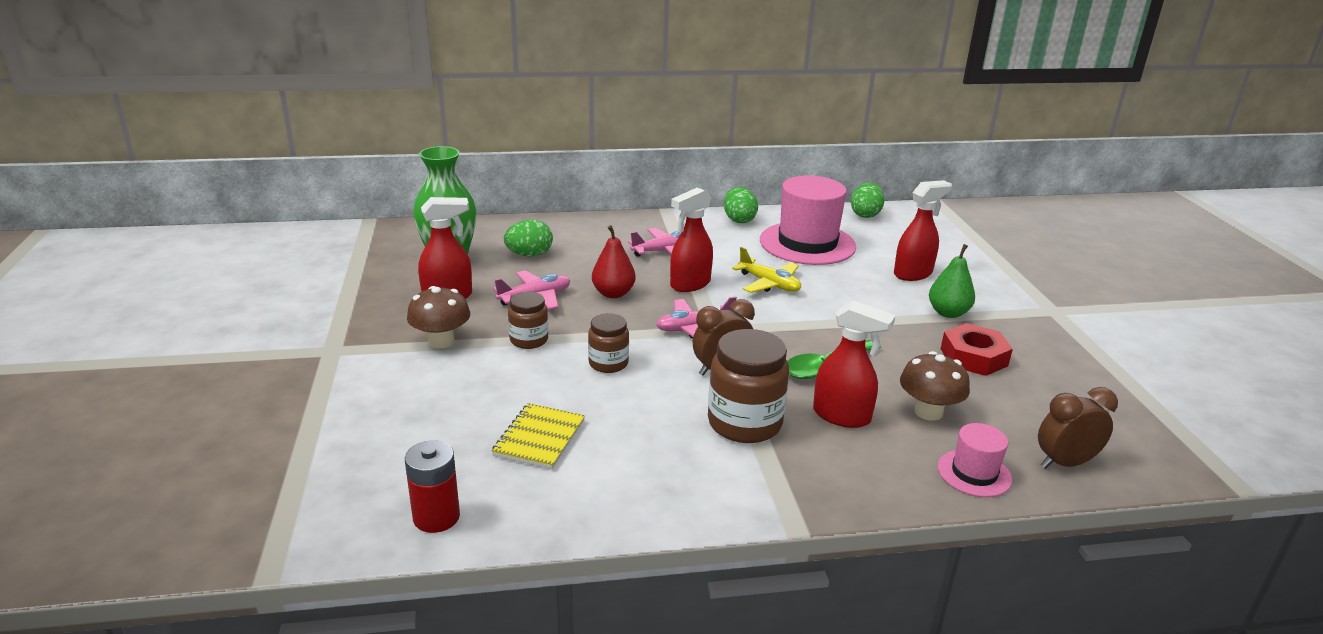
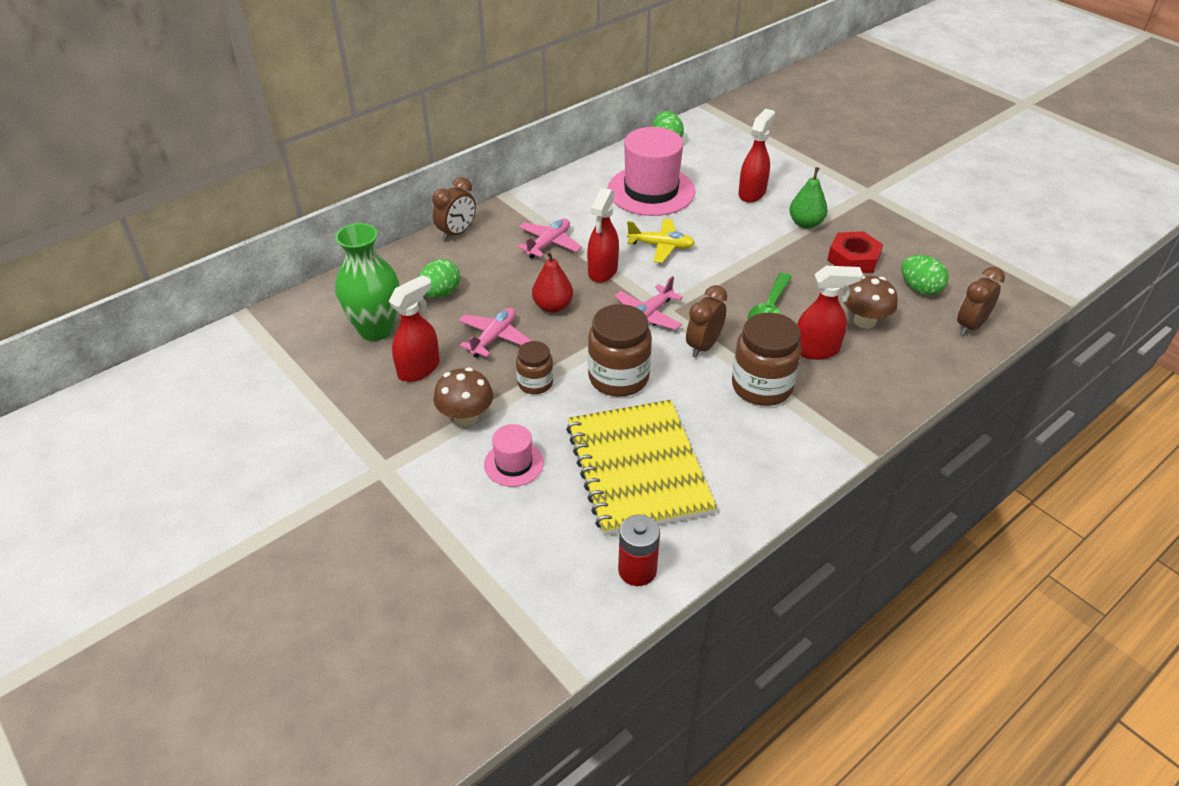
camera: 30 degrees left, 15 degrees up
yellow notebook [491,403,585,469] -> yellow notebook [566,400,717,536], size x2.04
brown jar [588,313,629,373] -> brown jar [588,304,652,397], size x1.72
green egg [724,187,758,223] -> green egg moved to [901,255,949,295]
pink hat [938,423,1012,497] -> pink hat moved to [484,424,544,487]
none -> brown clock [432,177,476,241]

